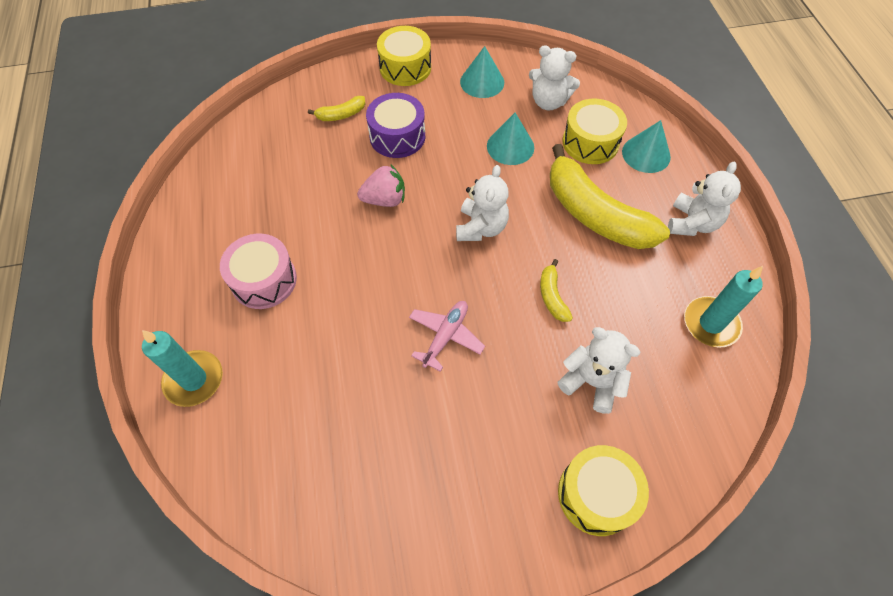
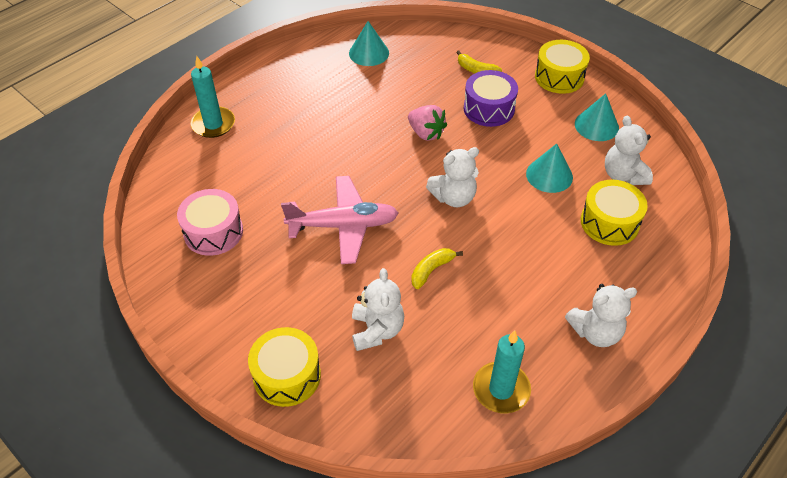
camera: 55 degrees right, 10 degrees down
pink drum [220,234,297,309] -> pink drum moved to [177,189,243,256]
pink plane [409,301,485,372] -> pink plane [281,176,399,264], size x1.61
yellow banana [550,144,670,249] -> none
turquoise cone [622,120,671,173] -> turquoise cone moved to [349,21,389,66]

